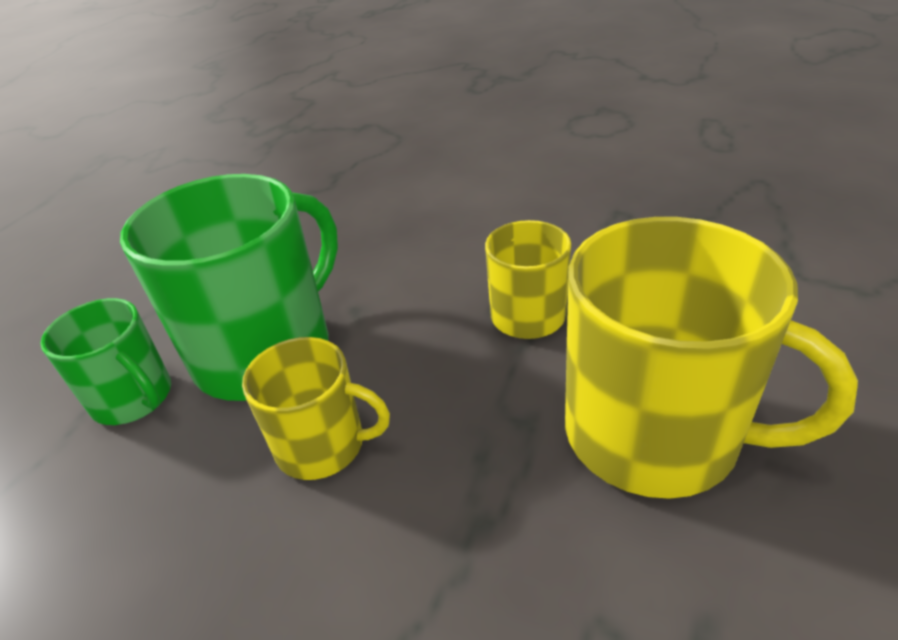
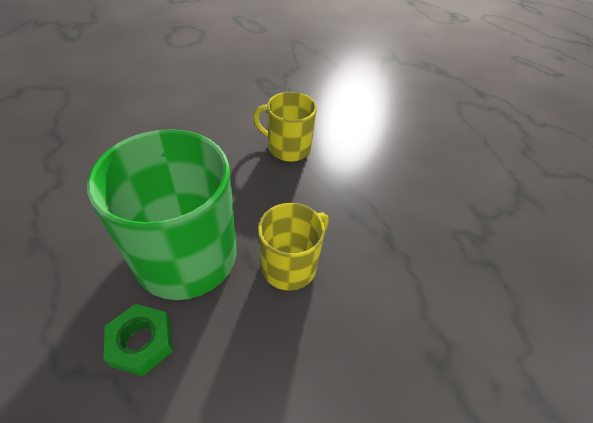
camera: 60 degrees left, 10 degrees up
green mug [40,298,171,425] -> green nut [104,304,173,376]
yellow mug [565,217,858,499] -> none

